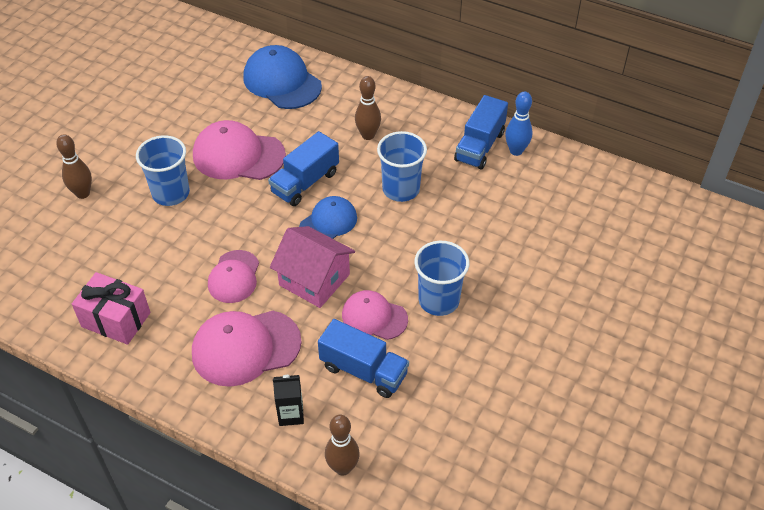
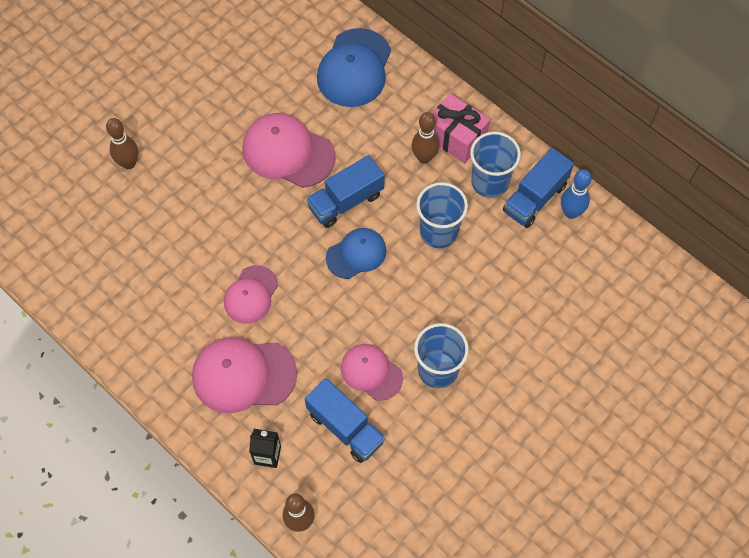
camera: 15 degrees right, 15 degrees up
pink gift [72,272,150,345] -> pink gift moved to [432,94,490,163]
blue cup [136,135,190,206] -> blue cup moved to [470,132,521,198]
blue cap [244,45,322,109] -> blue cap turned 135 degrees counterclockwise [317,28,391,107]
pink house [270,226,355,308] -> none

